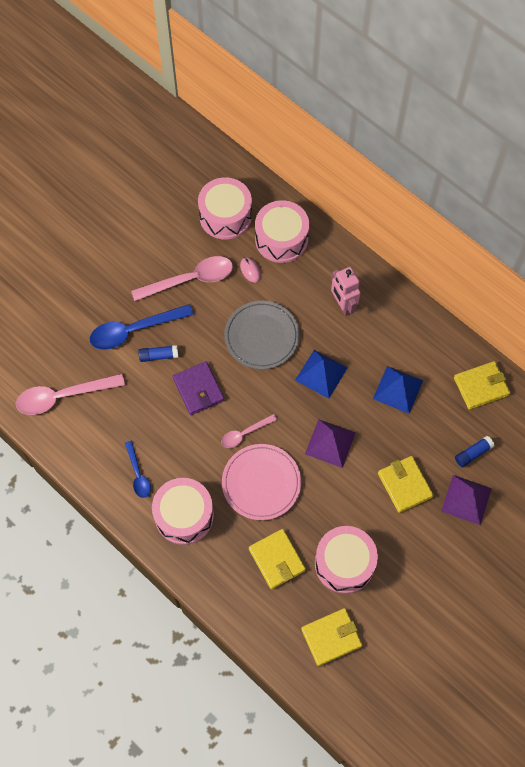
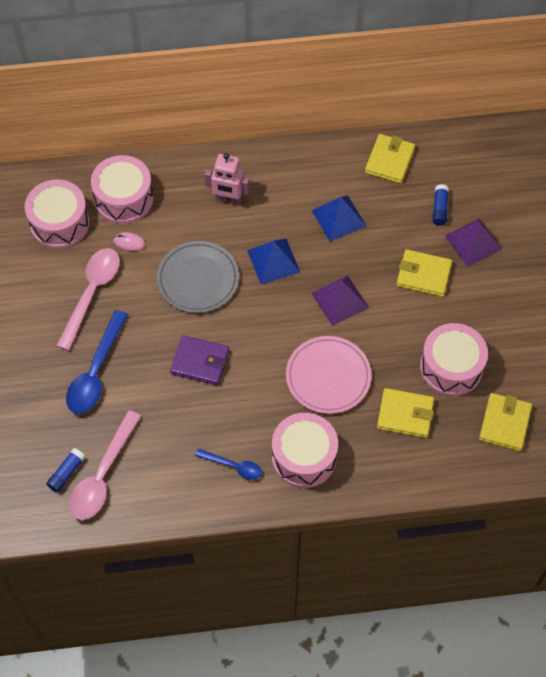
camera: 50 degrees left, 5 degrees down
blue glue stick [138,345,178,362] -> blue glue stick moved to [46,448,85,493]
pink spoon [221,414,277,448] -> none

